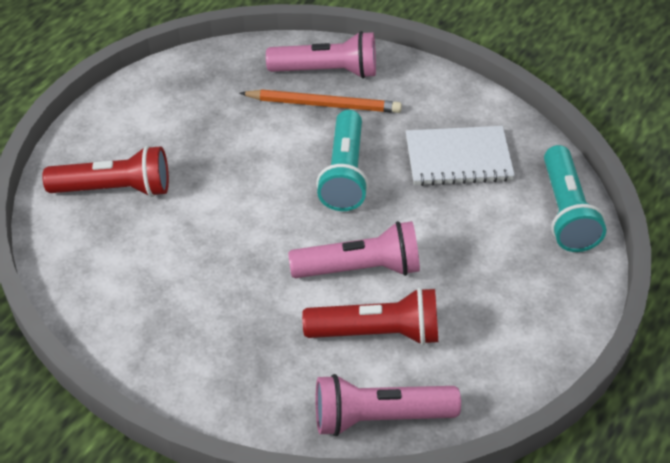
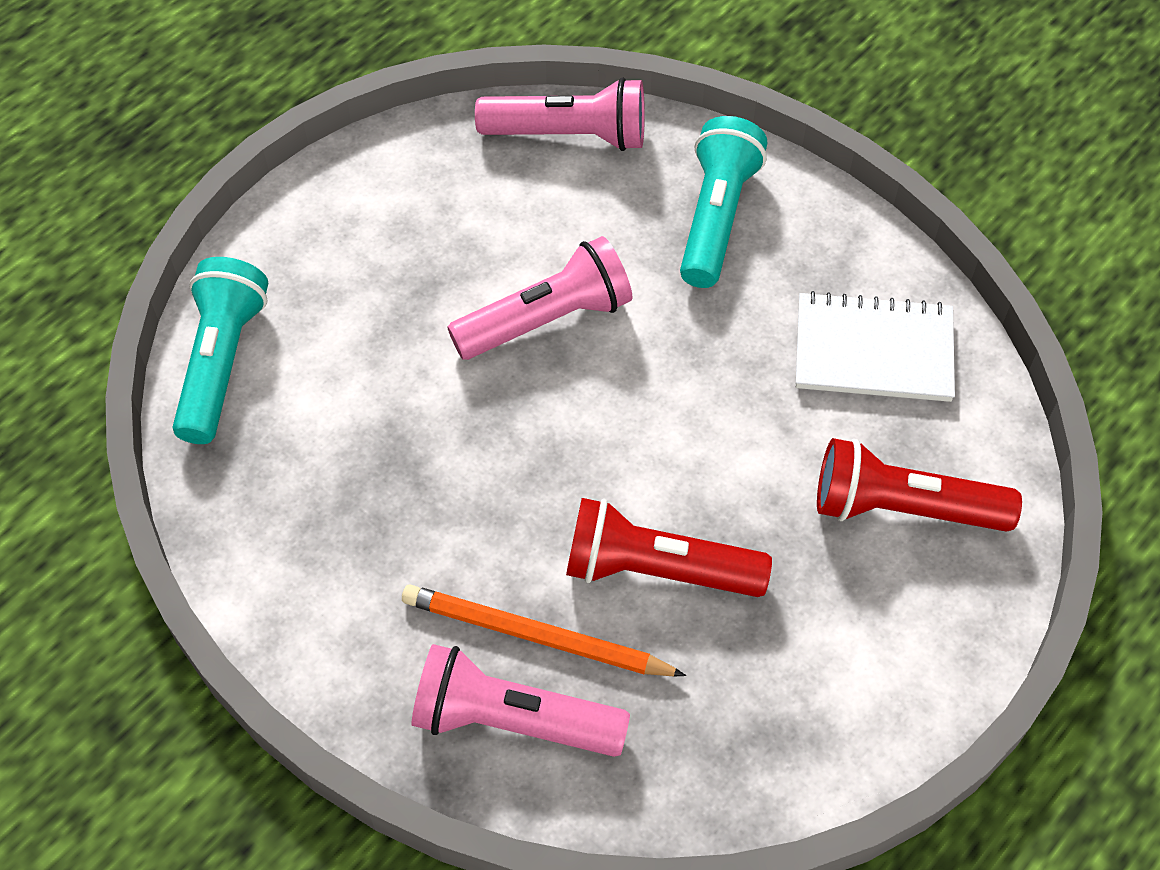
camera: 170 degrees left, 10 degrees up
pink flashlight [288,221,420,278] -> pink flashlight turned 150 degrees clockwise [447,236,632,360]
red flashlight [302,287,438,345] -> red flashlight moved to [566,498,772,597]
turquoise flashlight [316,110,369,211] -> turquoise flashlight moved to [680,116,767,288]
white notebook [406,126,515,186] -> white notebook moved to [796,291,955,402]

